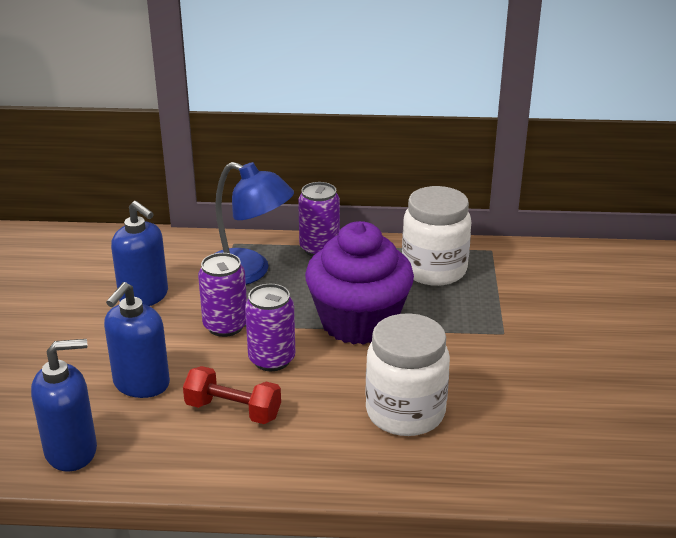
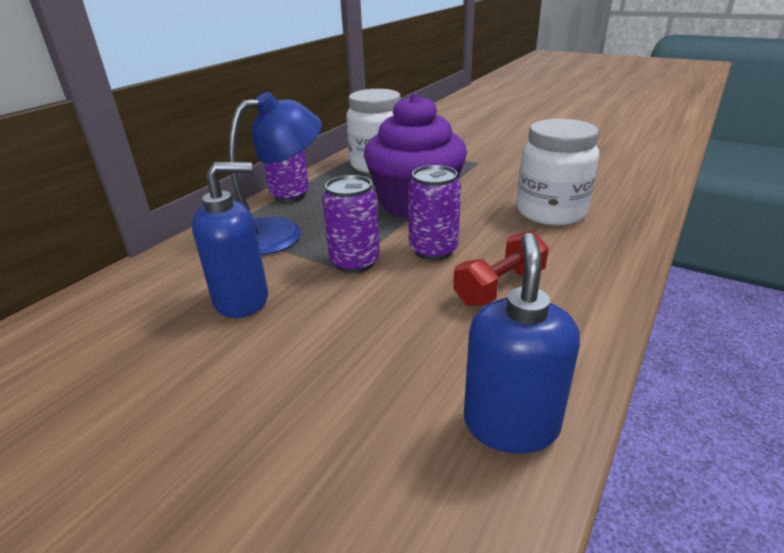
camera: 60 degrees left, 0 degrees up
blue soap dispenser [104,282,170,398] -> none

